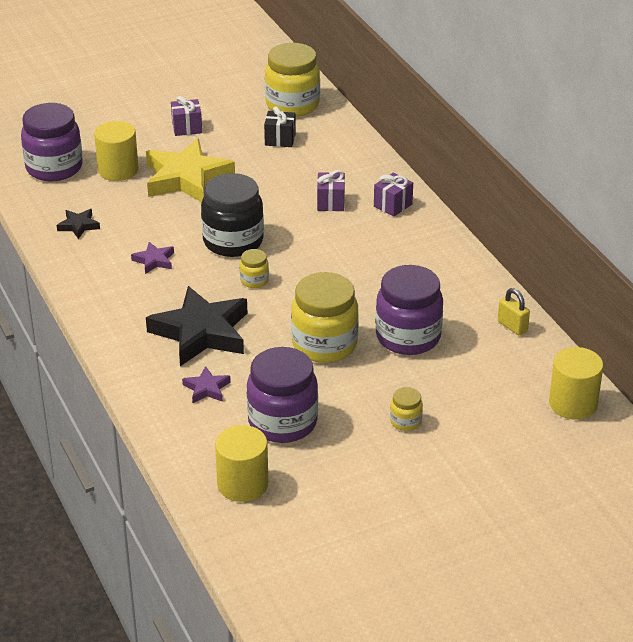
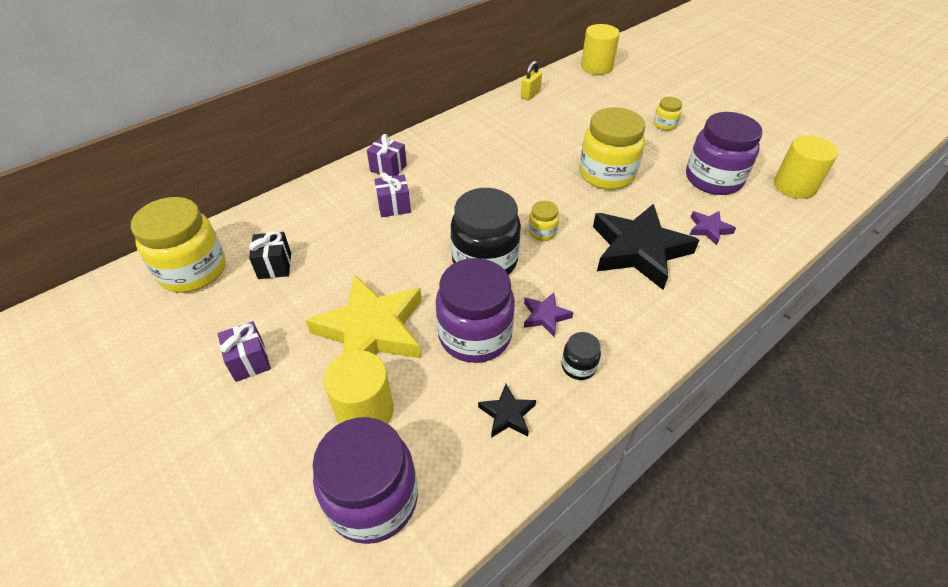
camera: 105 degrees left, 10 degrees up
purple jar [375,265,443,355] -> purple jar moved to [436,258,515,363]
none -> black jar [562,332,601,380]

